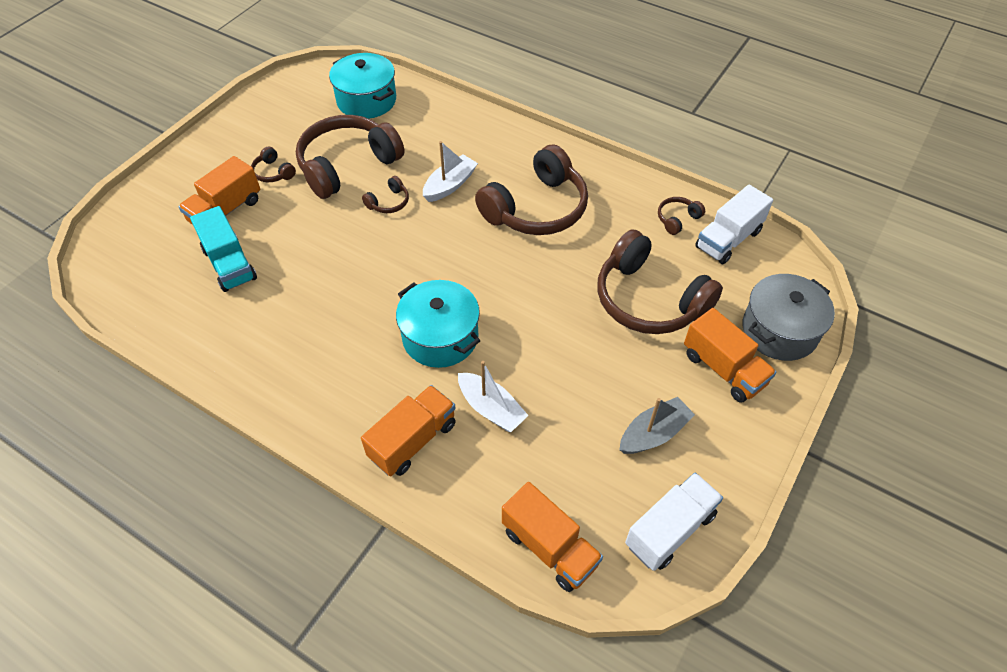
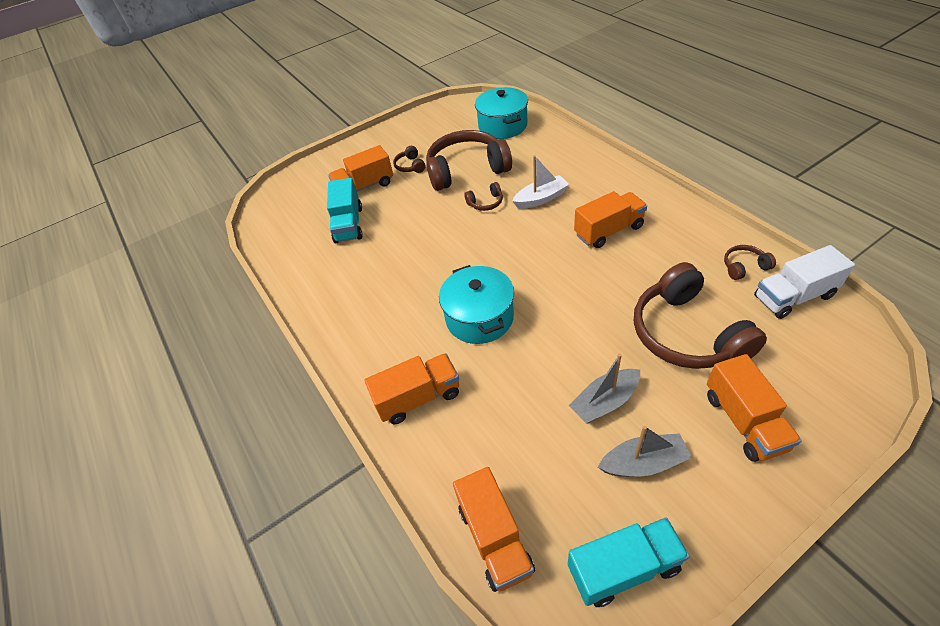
camera: 30 degrees right, 5 degrees down
white boat [458,361,529,432] -> none
brown headphones [475,144,588,235] -> orange truck [574,191,647,248]
white truck [625,473,723,571] -> turquoise truck [568,517,689,607]
grey pot [742,274,835,361] -> none
none -> grey boat [569,354,640,423]

